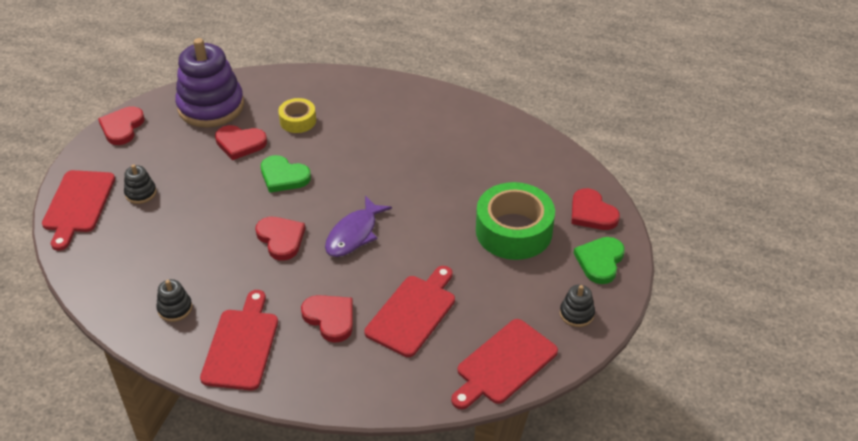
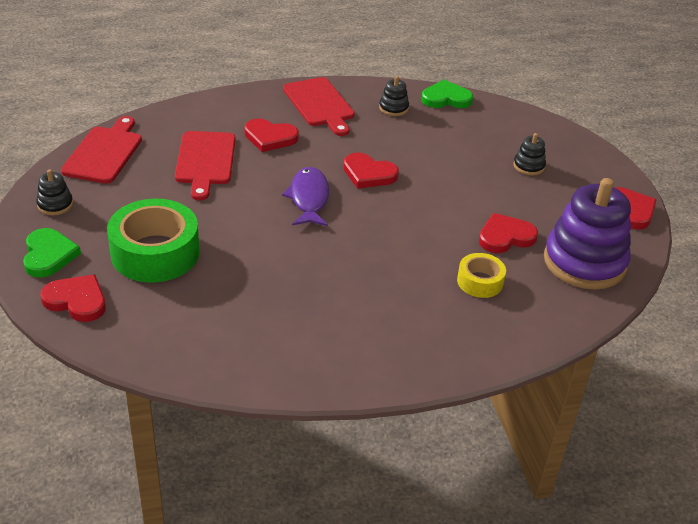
camera: 145 degrees right, 5 degrees down
red cutting board [42,170,115,251] -> none
green heart [261,155,311,193] -> green heart moved to [421,80,473,108]

